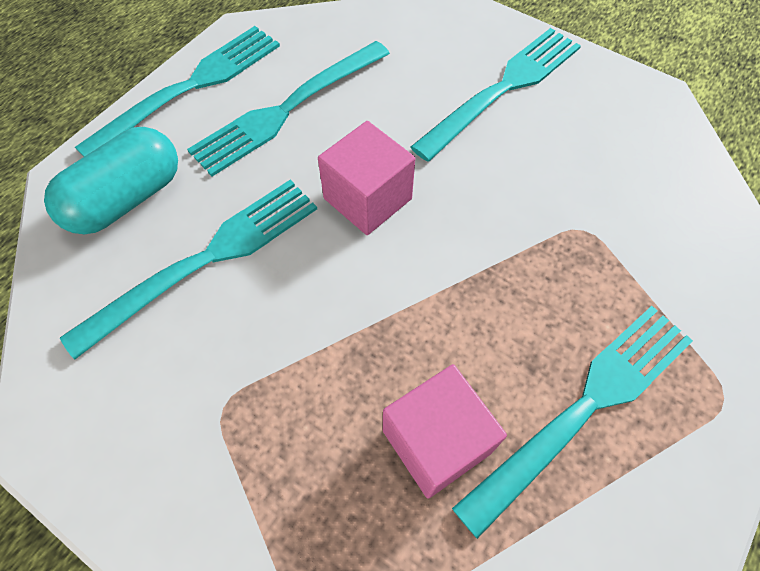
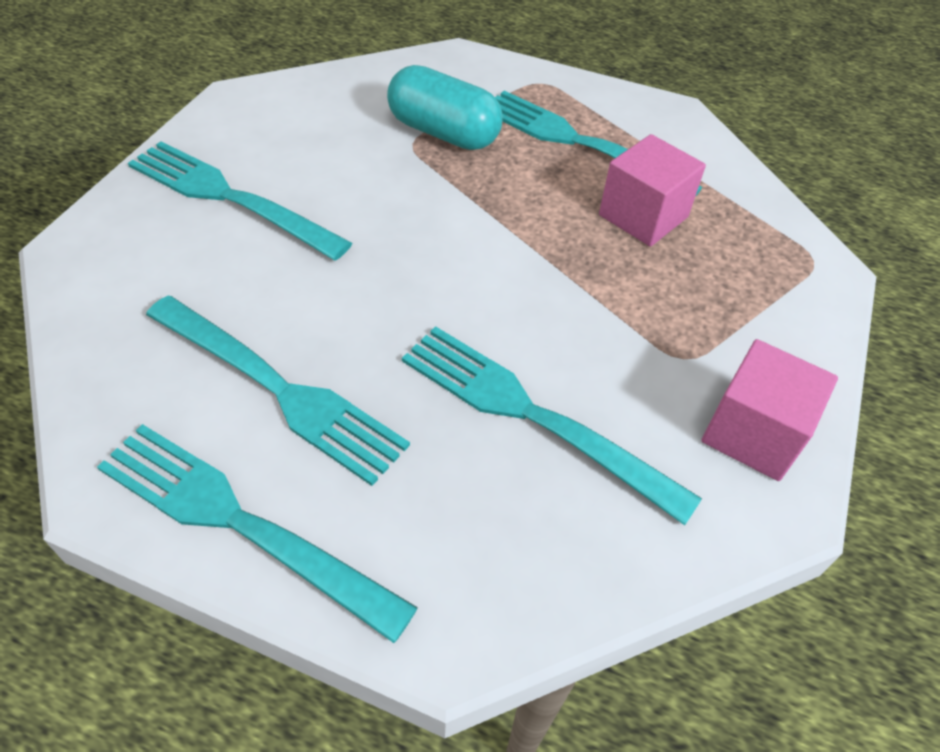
camera: 105 degrees left, 10 degrees down
turquoise capsule [44,127,178,234] -> turquoise capsule moved to [387,65,503,150]
pink cube [318,121,415,235] -> pink cube moved to [701,339,838,481]

